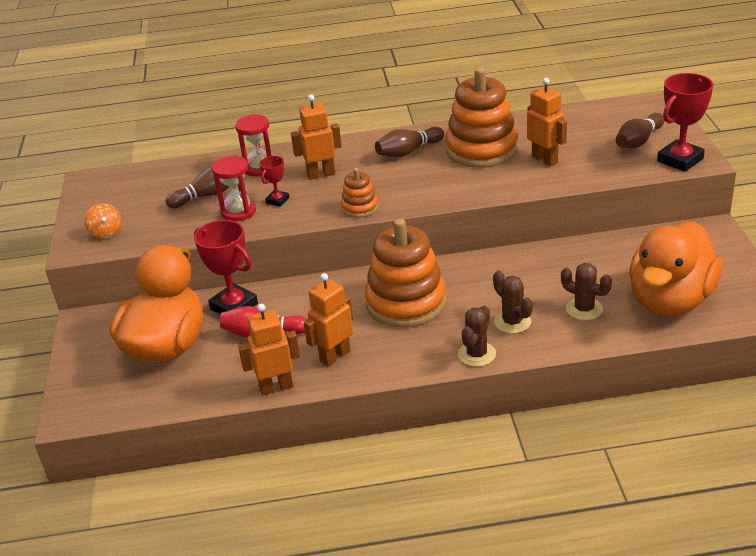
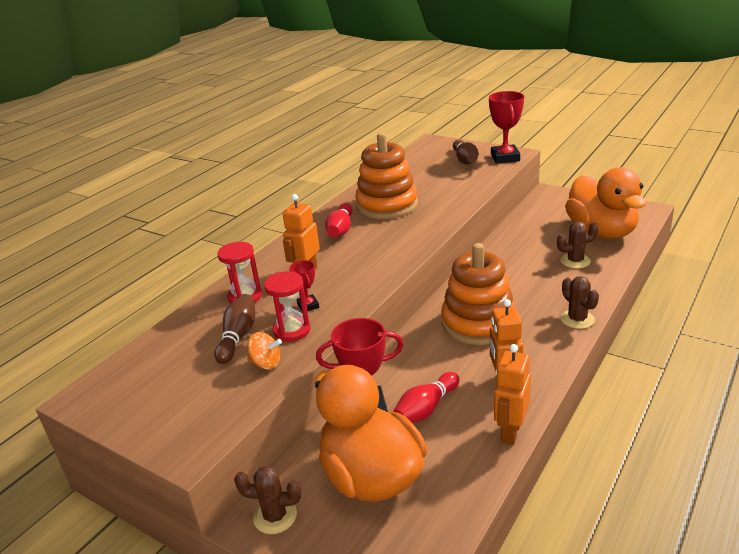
camera: 50 degrees left, 5 degrees down
orange spinning top [85,203,121,239] -> orange spinning top moved to [247,332,282,370]
orange stacking toy [341,168,379,218] -> none
brown bowling pin [375,127,444,157] -> red bowling pin [325,203,353,237]
brown cactus [493,271,533,334] -> brown cactus moved to [234,466,302,534]
orange robot [527,78,567,166] -> none

